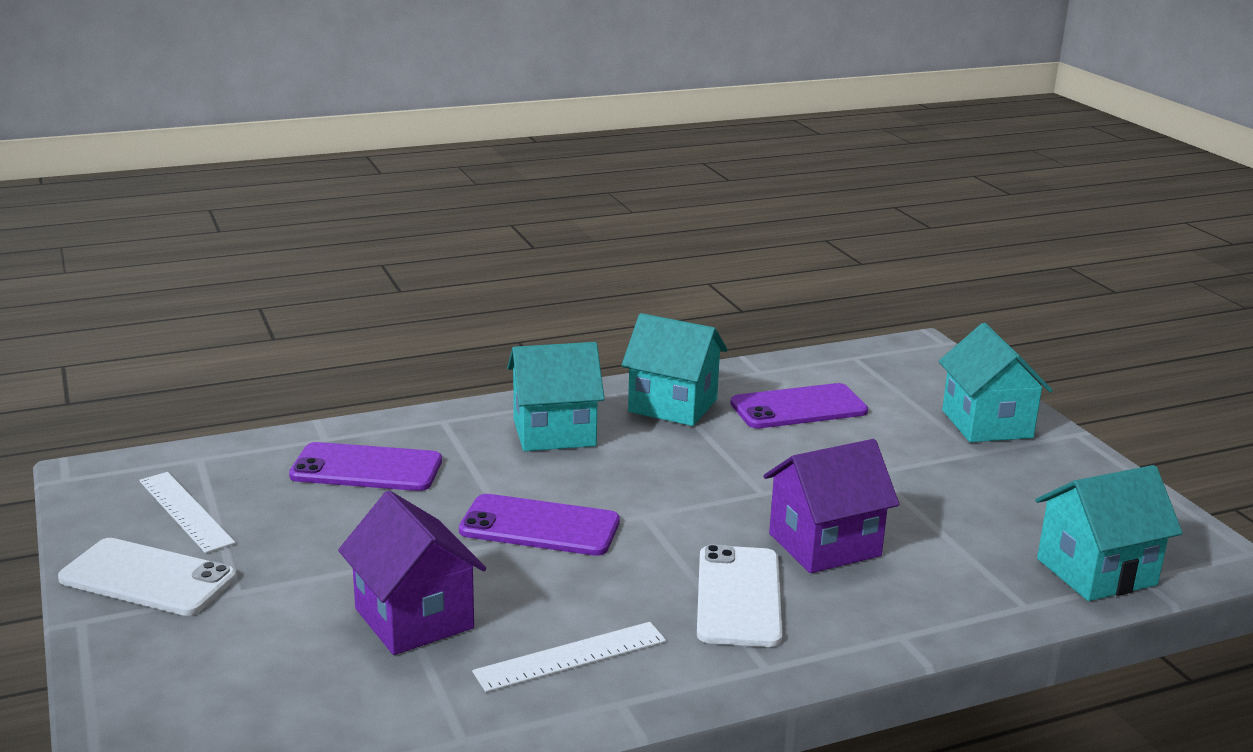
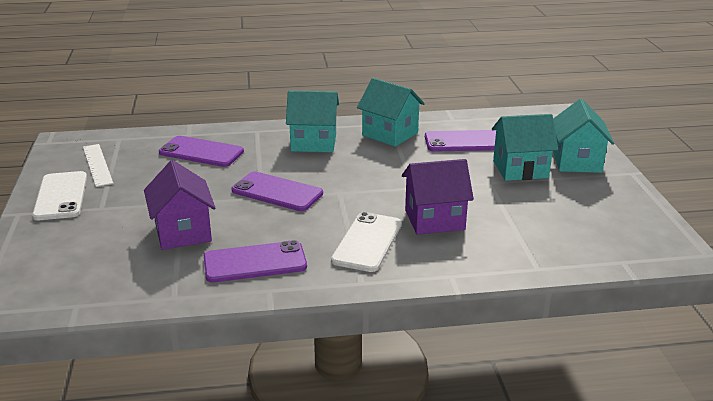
camera: 15 degrees right, 5 degrees up
white phone [58,538,236,616] -> white phone turned 45 degrees clockwise [32,171,87,220]
white ruler [472,622,666,692] -> purple phone [204,240,307,283]
turquoise house [1035,465,1183,601] -> turquoise house moved to [492,114,558,181]

